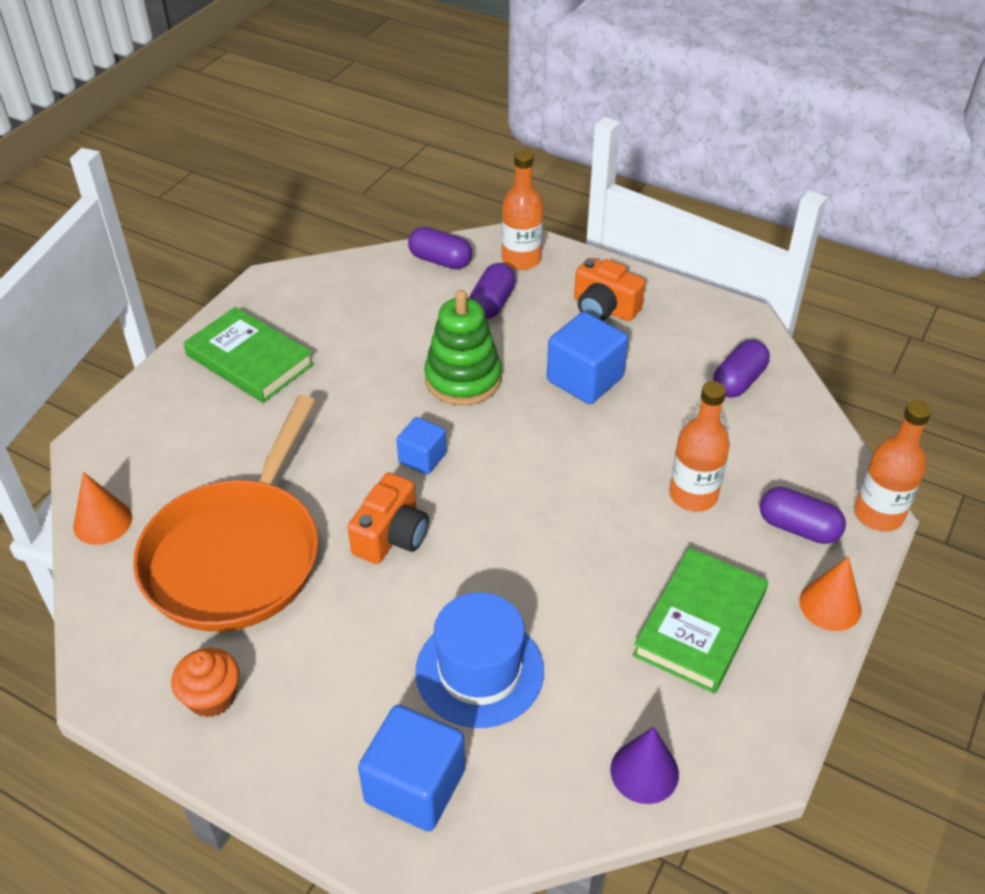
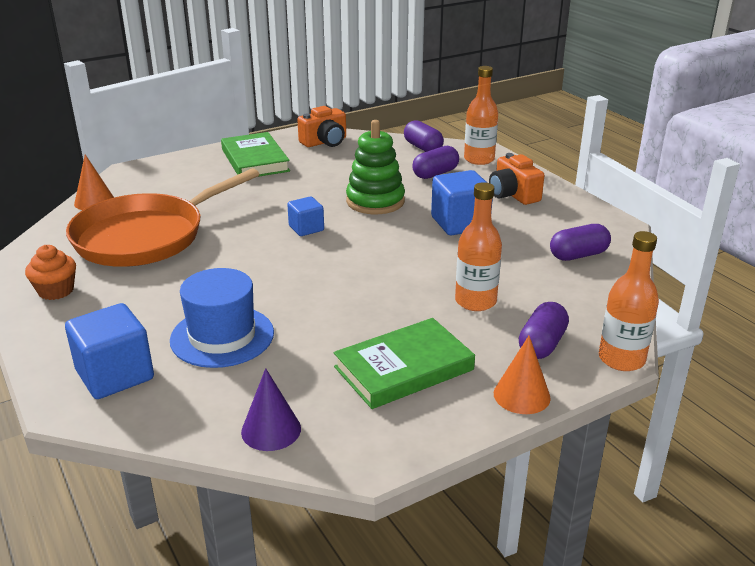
camera: 30 degrees right, 15 degrees down
orange camera [347,473,429,564] -> orange camera moved to [297,106,346,147]
purple capsule [760,487,846,544] -> purple capsule turned 60 degrees clockwise [519,302,569,359]

